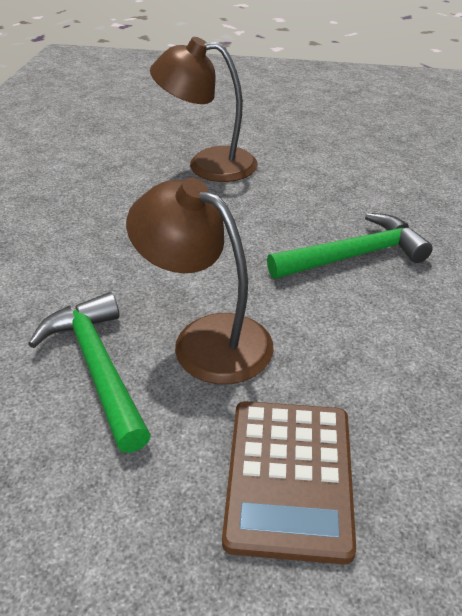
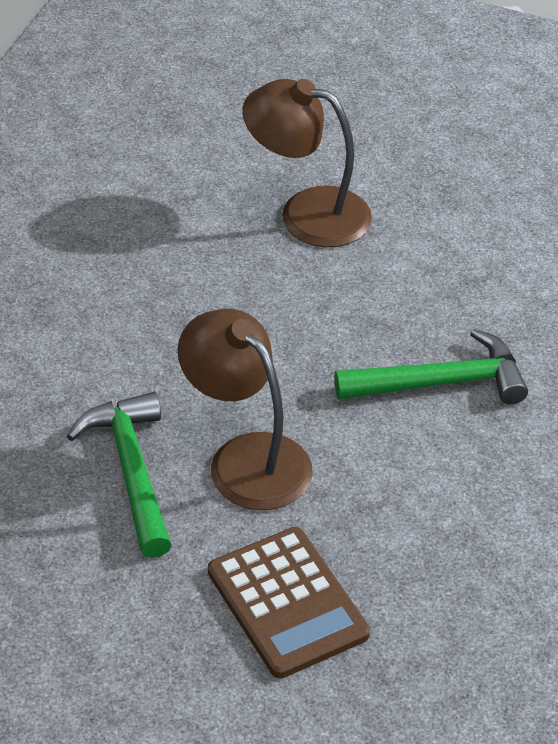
camera: 10 degrees right, 5 degrees up
brown calculator [222,401,356,565] -> brown calculator turned 45 degrees counterclockwise [208,527,370,679]

